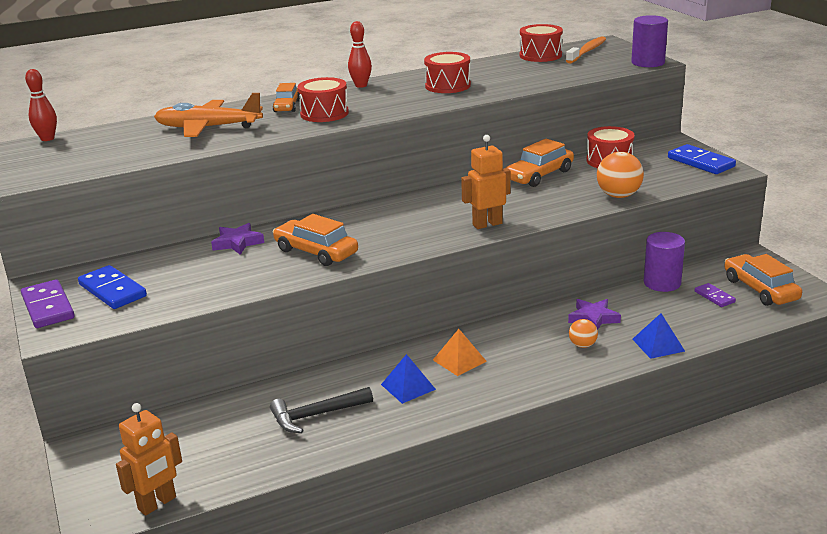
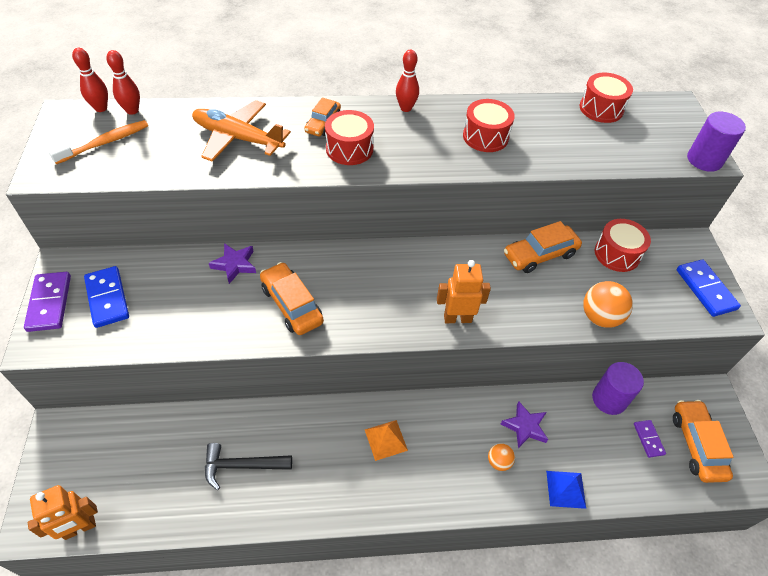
camera: 15 degrees right, 25 degrees up
blue pyramid [381,354,436,404] -> none
orange toothbrush [566,36,606,64] -> orange toothbrush moved to [48,120,148,164]
none -> red bowling pin [106,50,140,115]

